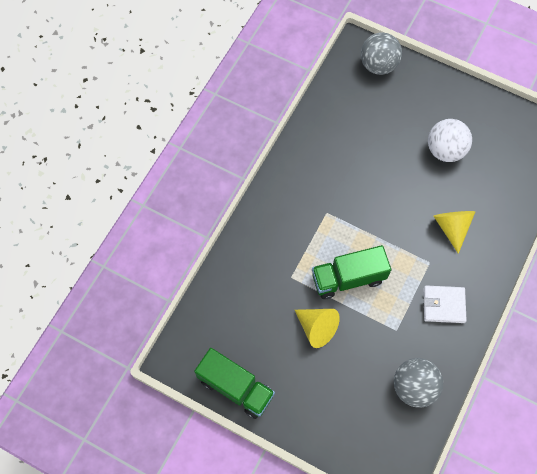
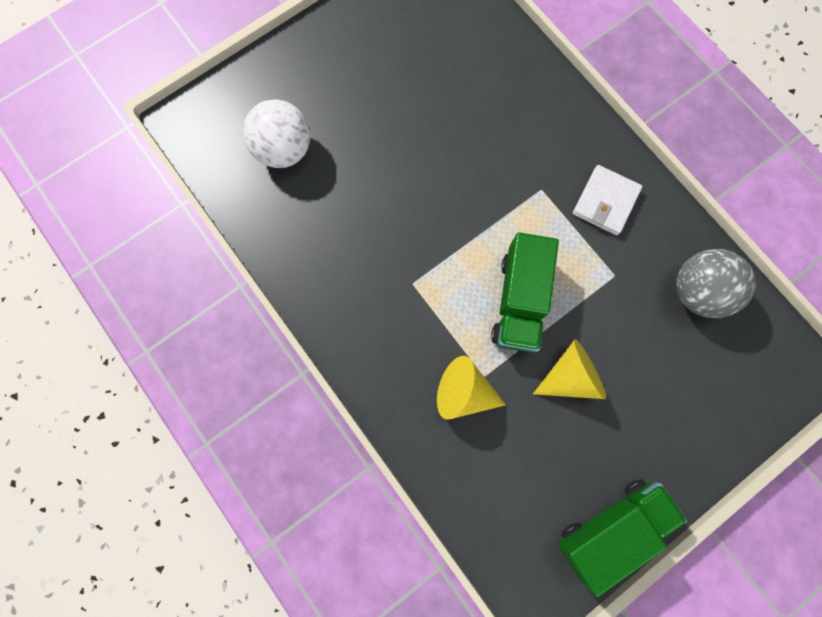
camera: 65 degrees left, 10 degrees up
grey ball [361,32,402,75] -> none
white ball [428,119,472,162] -> white ball moved to [243,99,310,168]
yellow cone [434,211,475,254] -> yellow cone moved to [437,356,506,420]

